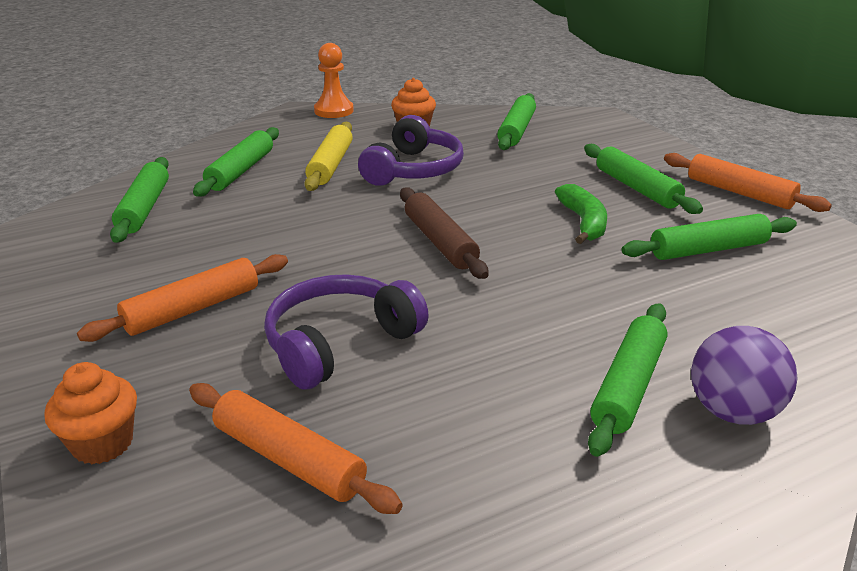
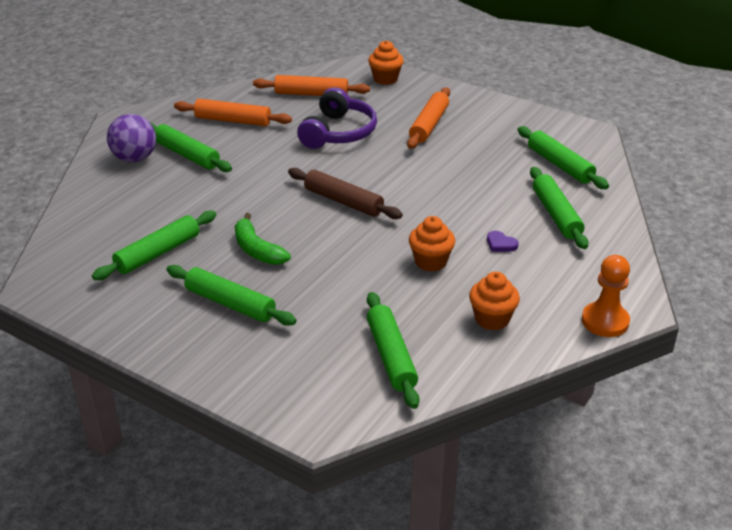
camera: 150 degrees right, 5 degrees up
yellow rolling pin [304,122,353,191] -> purple heart [487,231,518,252]
purple headphones [358,115,464,186] -> orange cupcake [409,216,455,272]
green rolling pin [588,303,667,457] -> green rolling pin turned 45 degrees counterclockwise [150,122,232,172]
orange rolling pin [664,153,832,212] -> orange rolling pin moved to [174,99,292,126]

